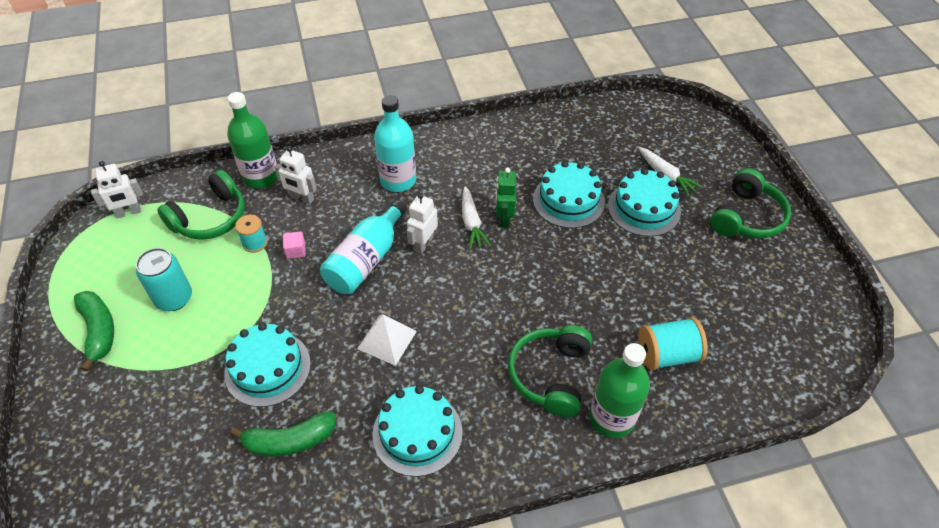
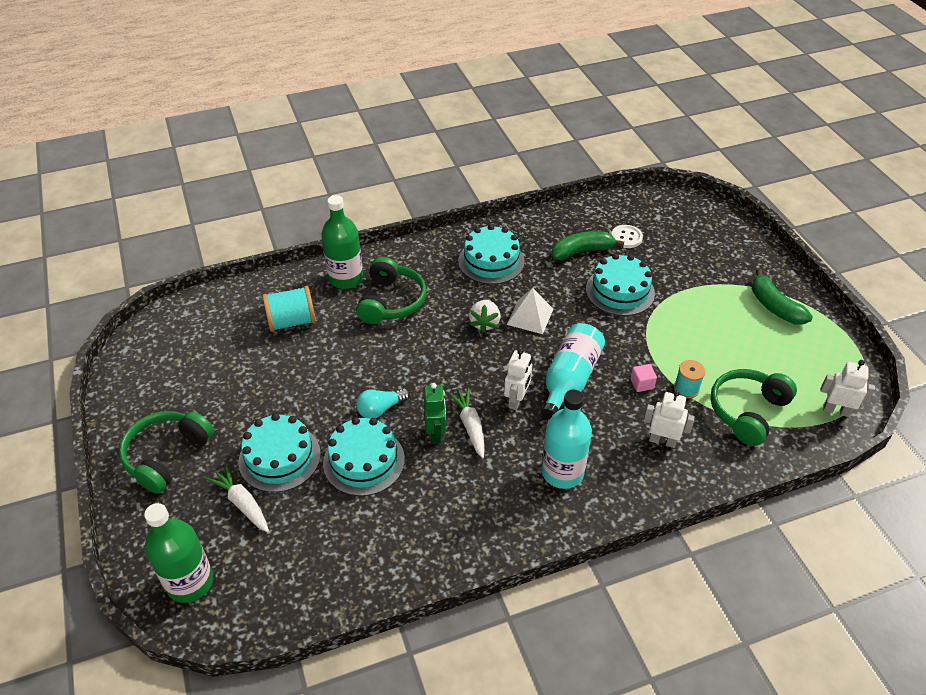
camera: 175 degrees right, 5 degrees down
white robot [91,161,143,219] -> white robot turned 45 degrees clockwise [821,360,875,417]
turquoise can [136,248,192,311] -> none
green bottle [227,92,278,189] -> green bottle moved to [144,503,213,603]
none -> turquoise light bulb [356,388,410,419]
none -> white strawberry [469,300,501,333]
none -> white button [611,225,643,248]

